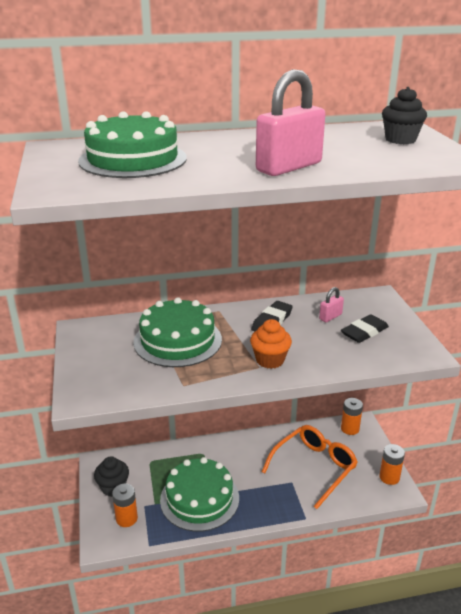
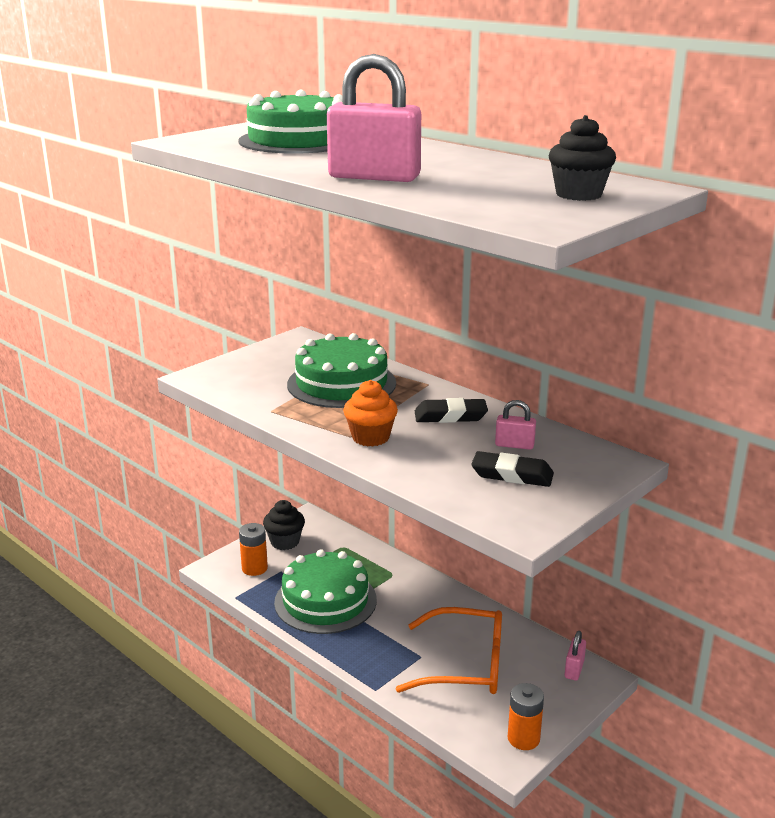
camera: 55 degrees right, 5 degrees down
orange battery [341,398,363,435] -> pink padlock [564,631,586,681]

